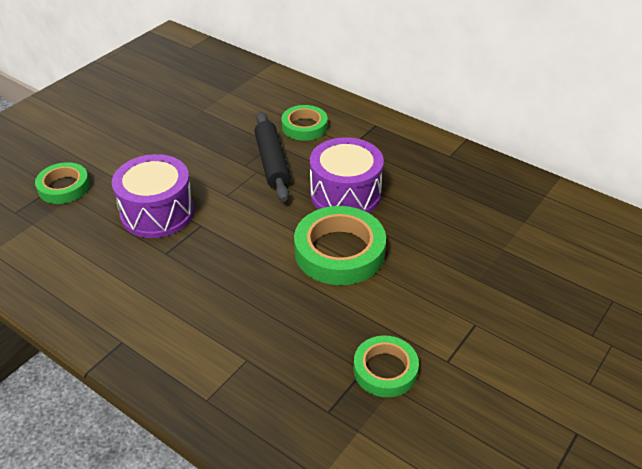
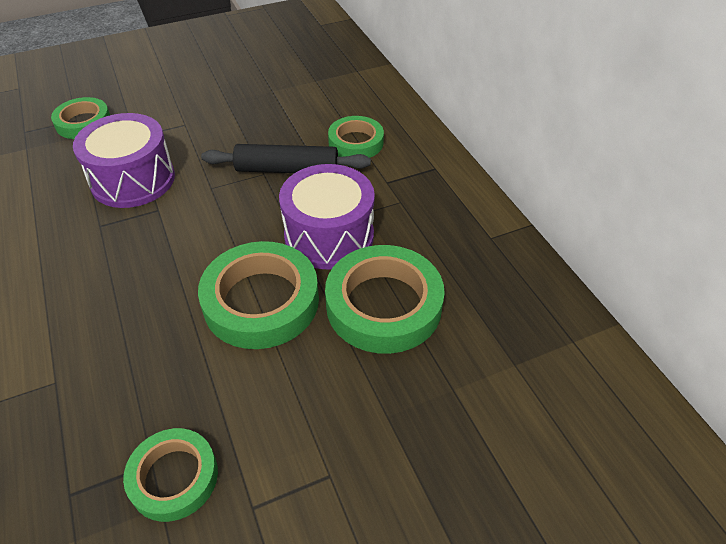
camera: 30 degrees right, 5 degrees up
black rolling pin [254,112,290,202] -> black rolling pin turned 75 degrees clockwise [201,144,371,173]
none -> green tape [325,245,445,354]

